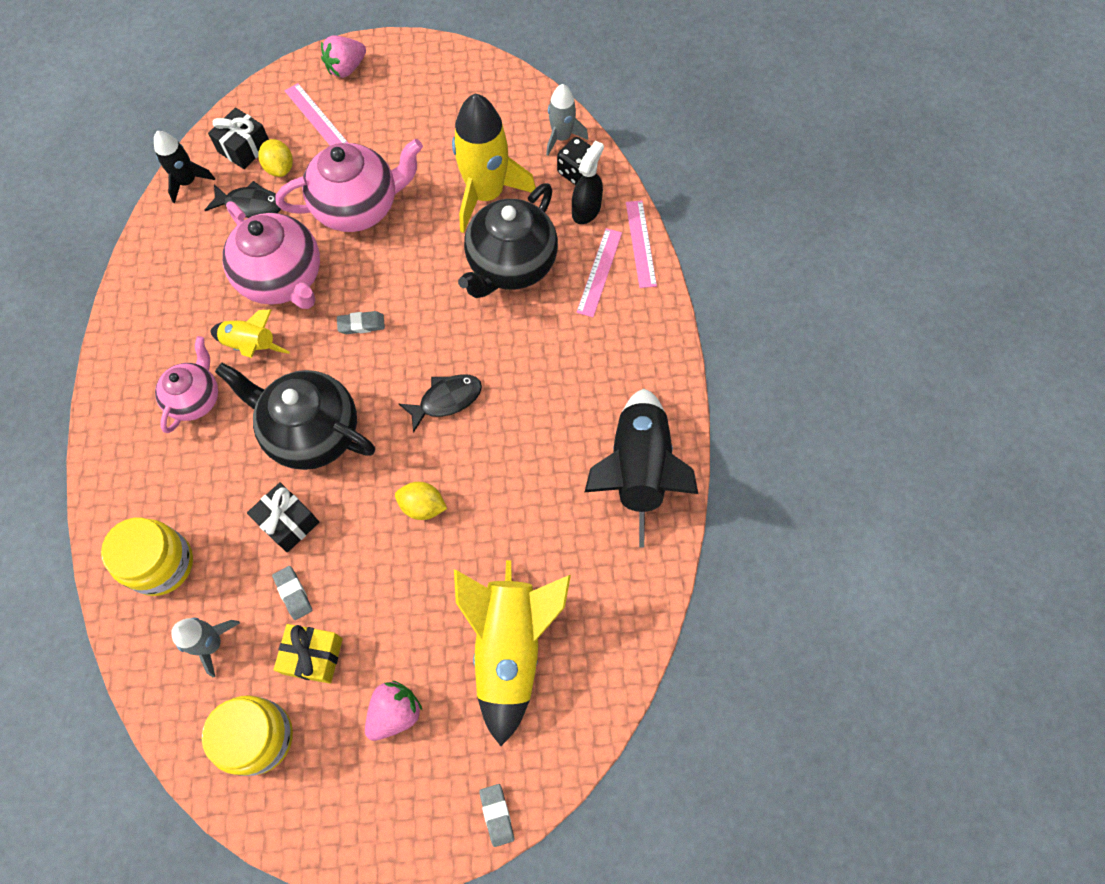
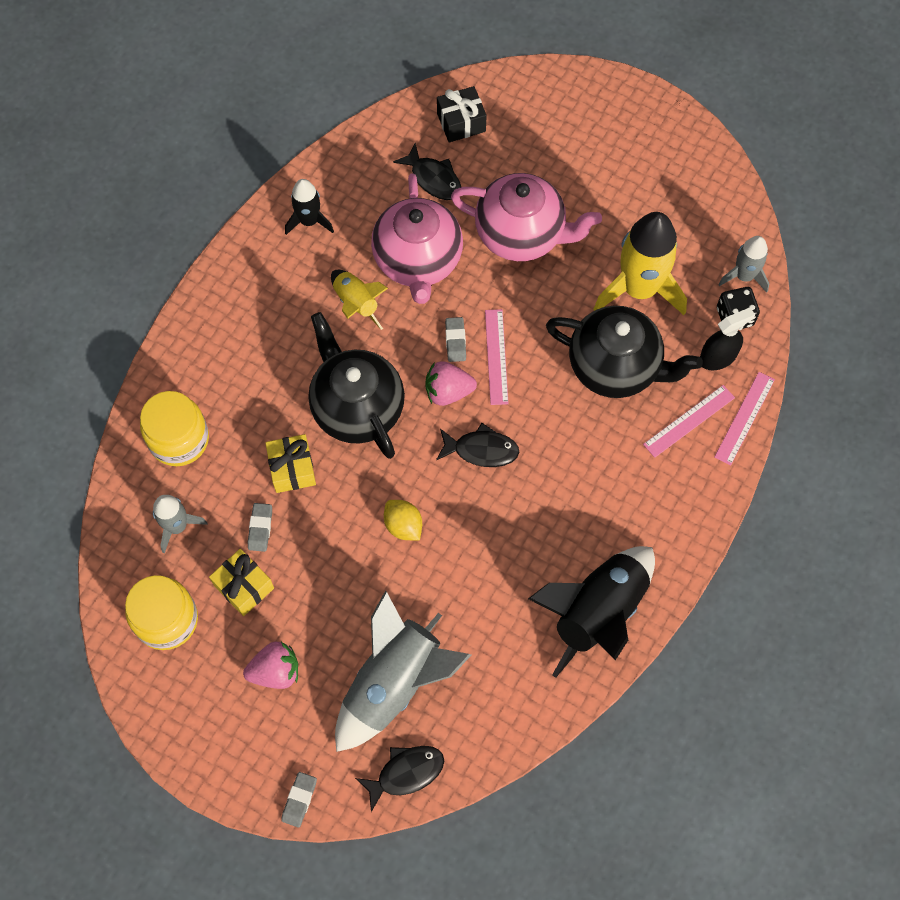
camera: 35 degrees right, 0 degrees up
black rocket [154,131,215,203] -> black rocket moved to [285,179,334,235]
pink teapot [155,336,218,433] -> none
black gift [247,482,319,552] -> yellow gift [265,434,316,493]
yellow lemon [258,139,293,177] -> none
pink ruler [285,83,348,146] -> pink ruler moved to [485,309,509,405]
pink strawberry [321,35,366,78] -> pink strawberry moved to [425,361,477,406]
grey eraser [337,311,385,334] -> grey eraser turned 60 degrees clockwise [445,317,466,362]
yellow rocket [454,560,571,746] -> grey rocket [335,590,471,752]
black teapot [458,183,558,298] -> black teapot turned 135 degrees counterclockwise [546,306,703,398]
none -> black fish [355,746,444,812]

